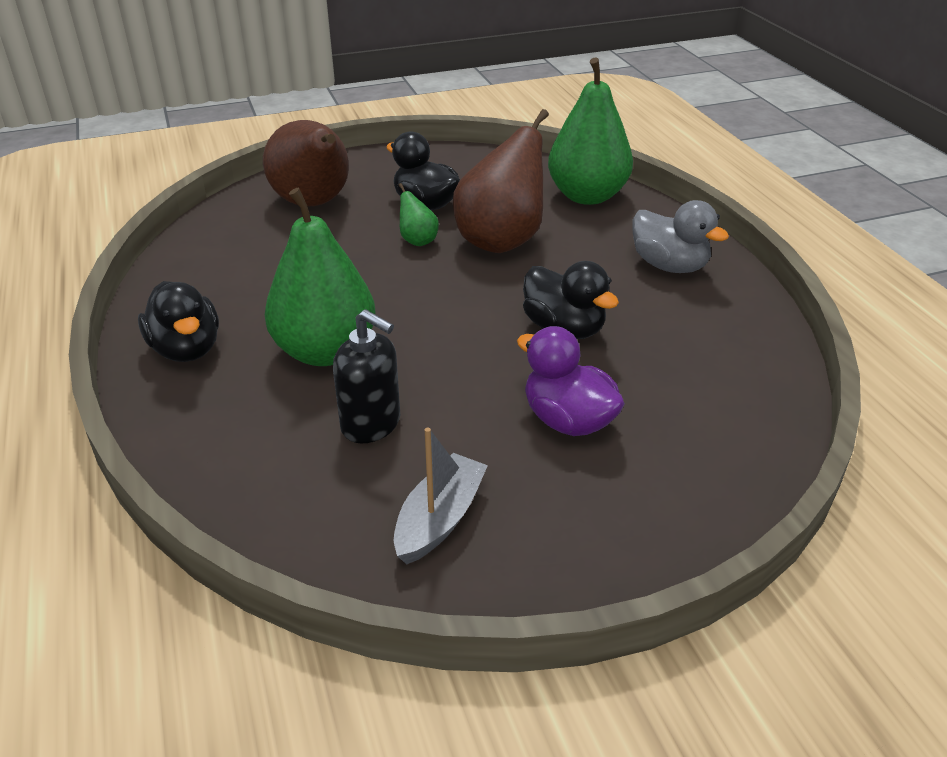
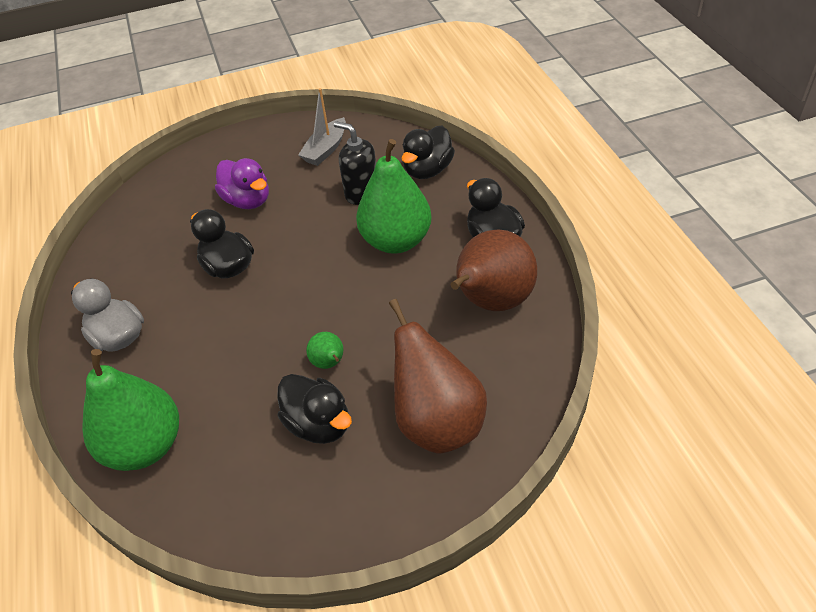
camera: 175 degrees left, 10 degrees up
brown pear [453,109,549,253] -> brown pear moved to [451,229,537,311]
none -> black duck [401,126,455,179]

